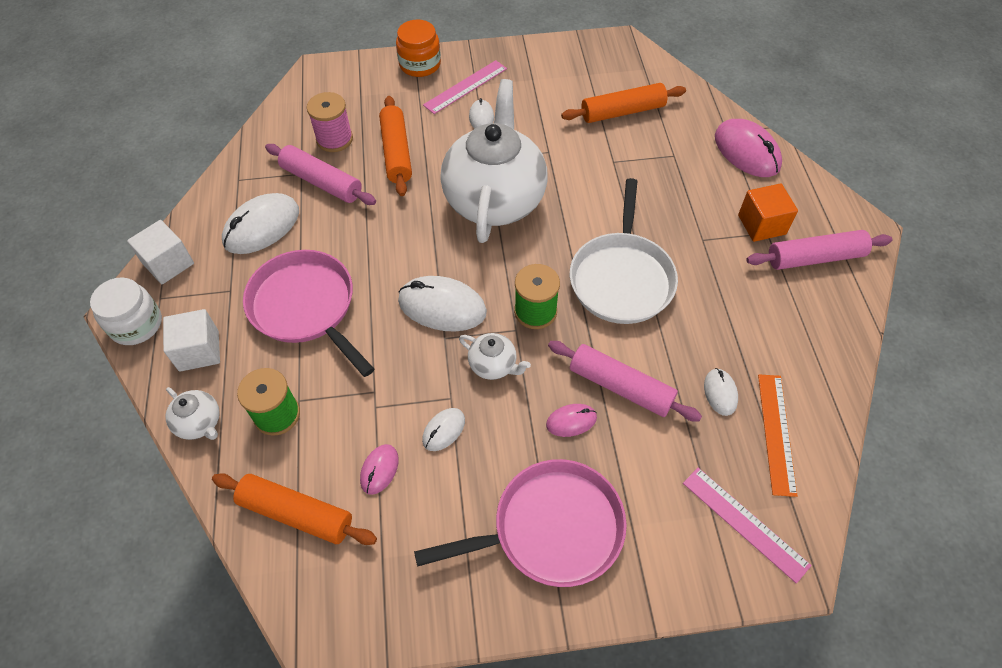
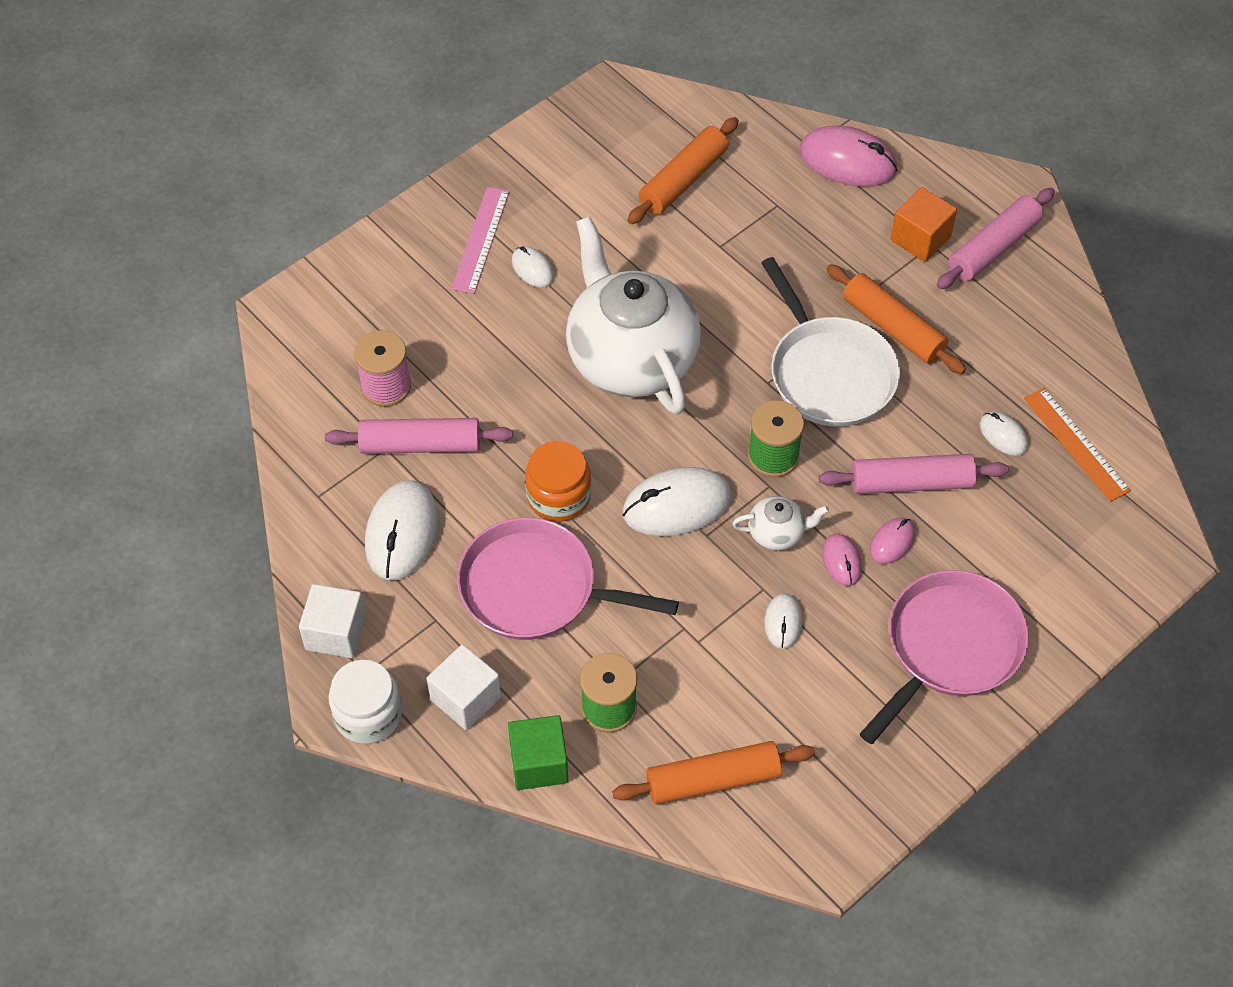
camera: 35 degrees left, 0 degrees up
white teapot [165,387,220,440] -> green cube [508,715,568,790]
pink mouse [360,444,399,495] -> pink mouse moved to [822,533,862,586]
orange rolling pin [379,96,412,196] -> orange rolling pin moved to [826,264,966,374]
orange jar [396,20,441,77] -> orange jar moved to [525,441,591,522]
pink ruler [683,468,812,584] -> none

